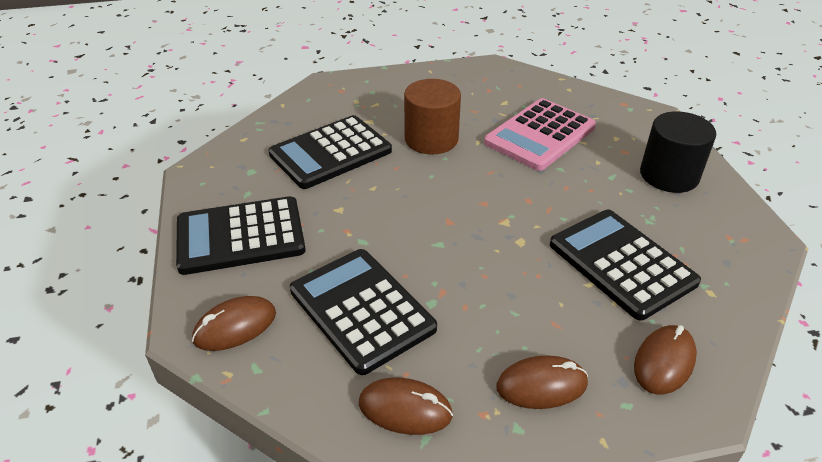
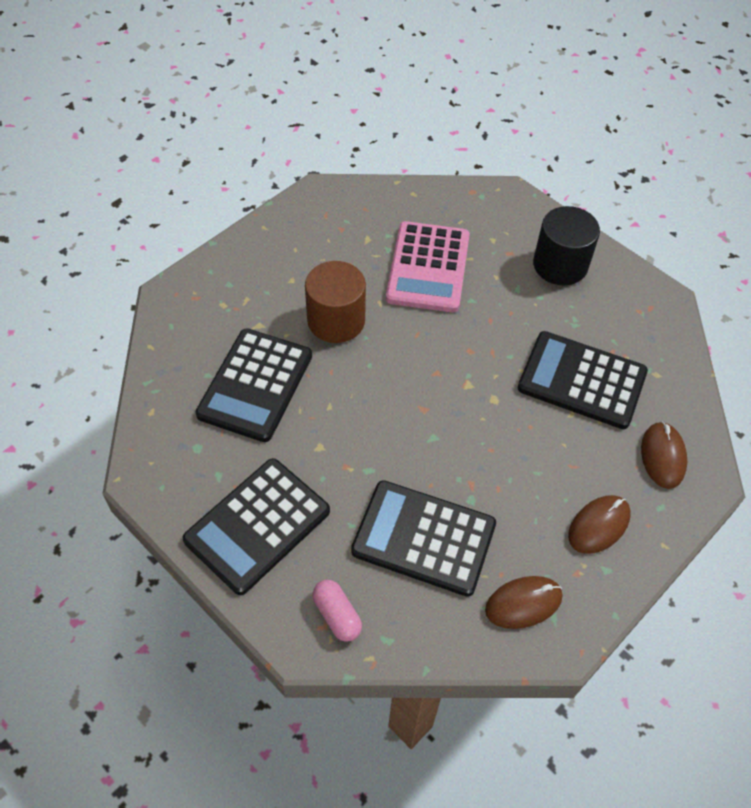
camera: 35 degrees left, 15 degrees up
brown mouse [192,296,276,351] -> pink capsule [313,580,362,642]

